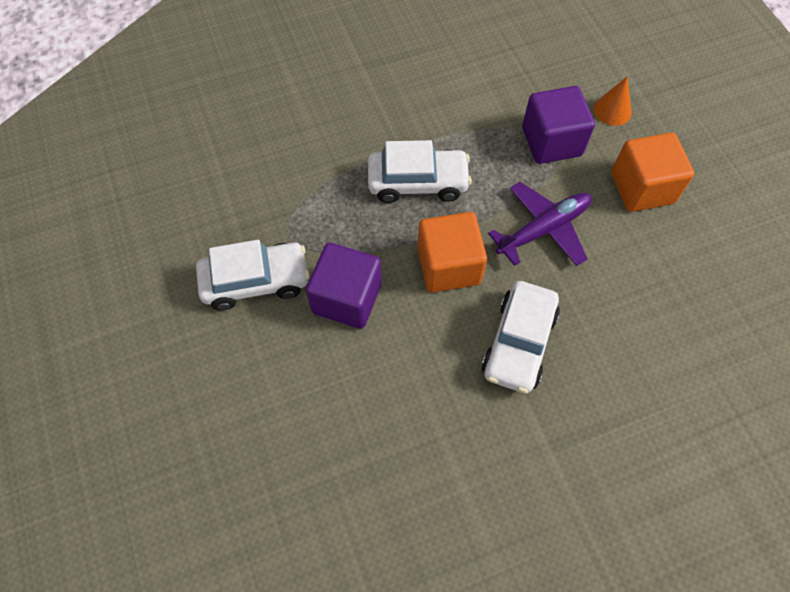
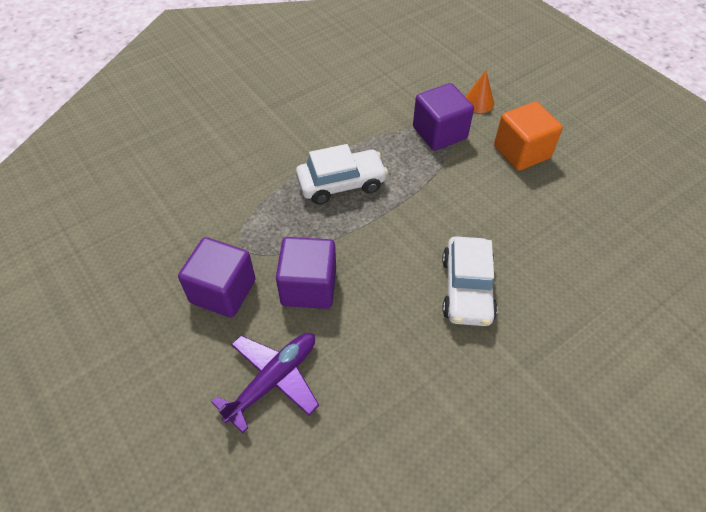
camera: 15 degrees left, 10 degrees down
white car [196,240,309,310] -> purple cube [178,237,256,318]
orange cube [417,212,487,293] -> none
purple plane [488,182,592,266] -> purple plane moved to [212,333,319,433]

